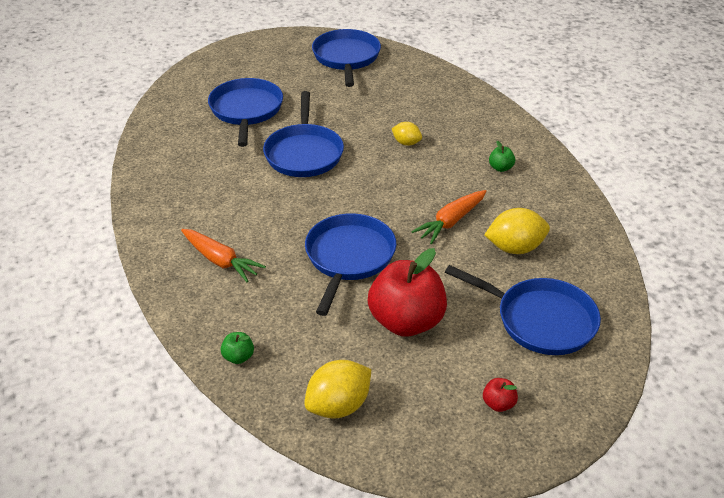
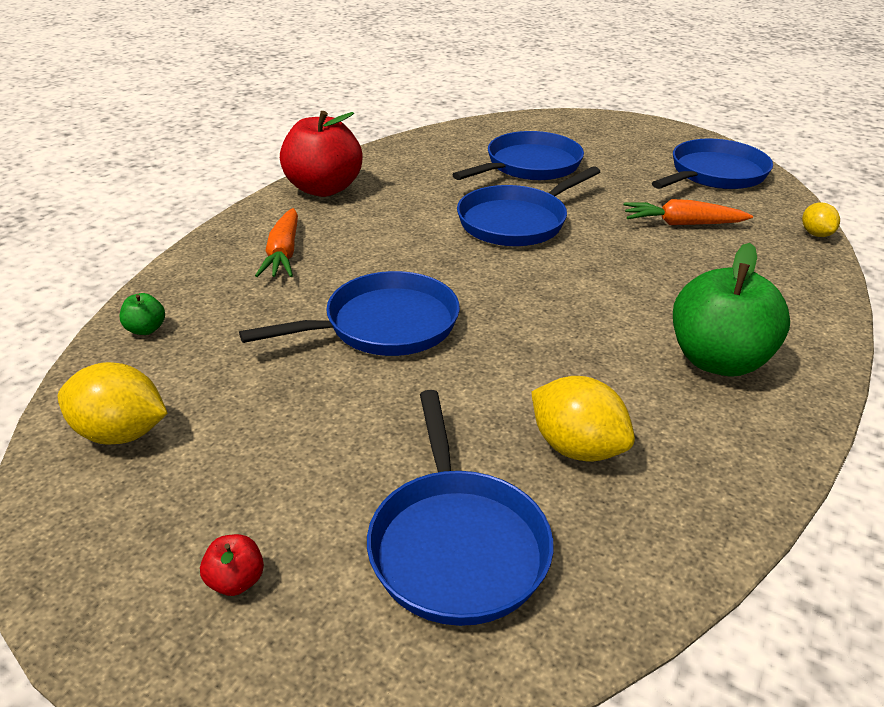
camera: 50 degrees right, 5 degrees down
red apple [368,248,447,337] -> red apple moved to [280,111,362,197]
yellow lemon [392,122,422,146] -> yellow lemon moved to [802,202,840,237]
orange carrot [411,190,487,244] -> orange carrot moved to [623,199,753,225]
green apple [489,141,515,172] -> green apple [673,243,790,376], size x2.45

